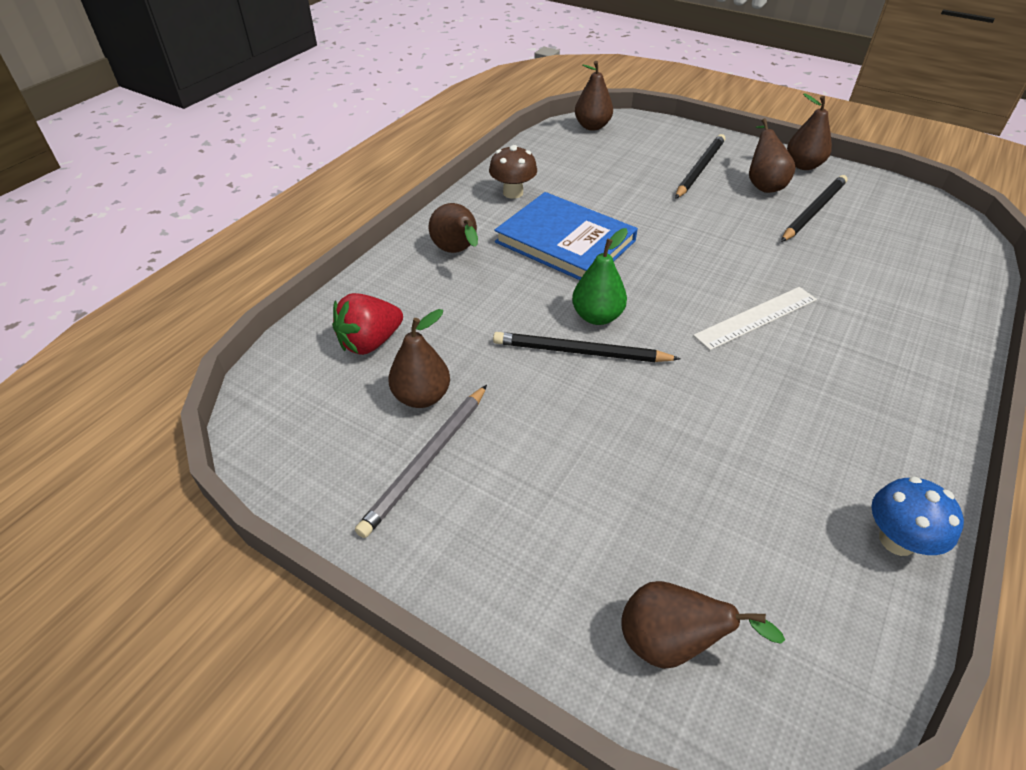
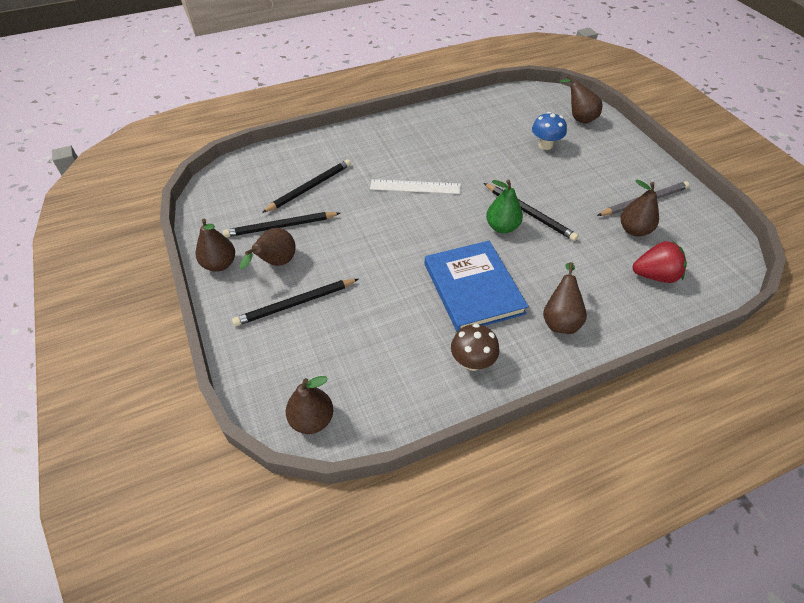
camera: 145 degrees left, 5 degrees up
blue mushroom [871,476,964,556] -> blue mushroom moved to [532,112,567,150]
none -> black pencil [262,159,351,213]

